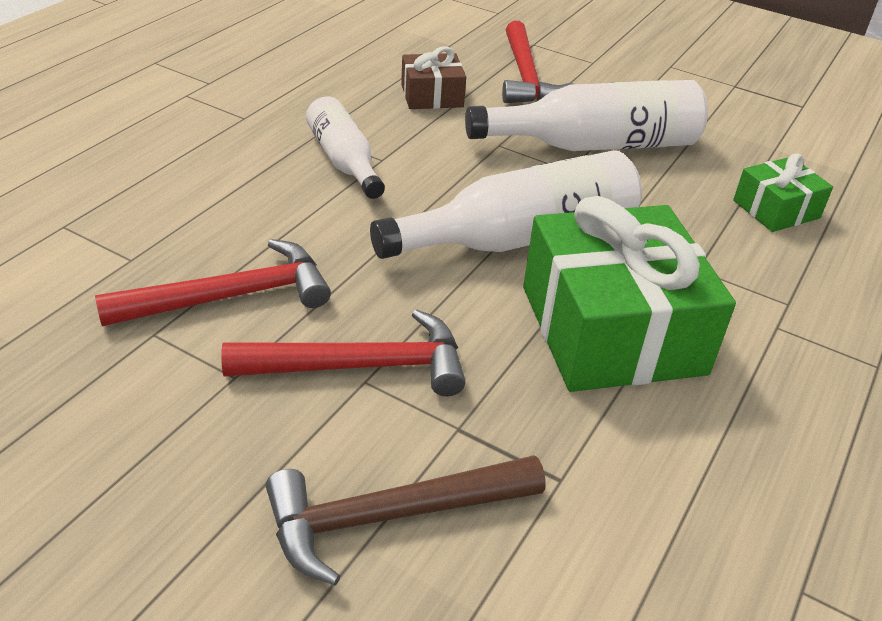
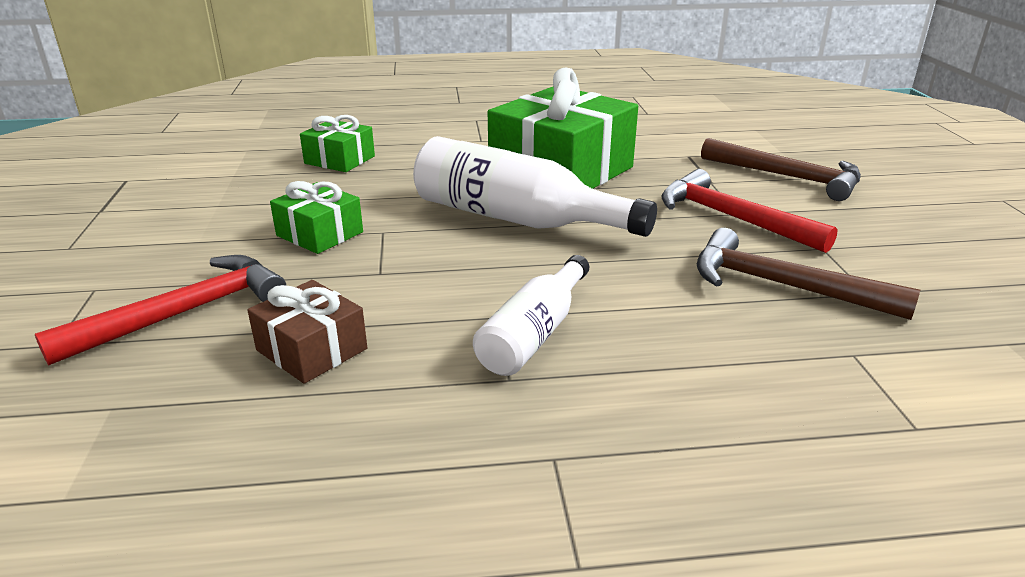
camera: 125 degrees left, 10 degrees down
red hammer [95,239,331,326] -> brown hammer [697,228,920,320]
white bottle [465,80,708,151] -> green gift [270,181,363,254]

